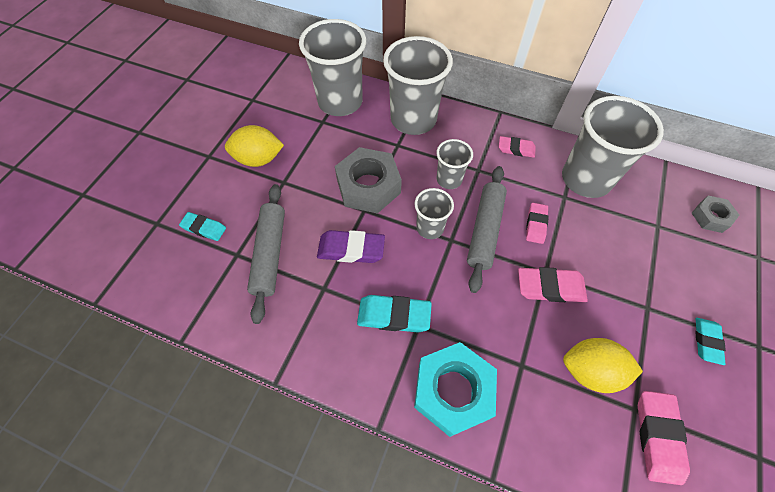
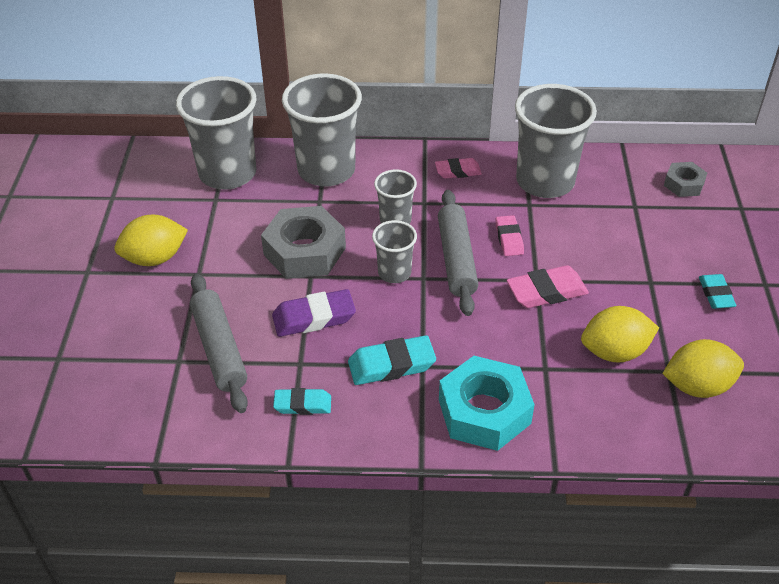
camera: 20 degrees left, 15 degrees down
turquoise eraser [179,212,226,241] -> turquoise eraser moved to [273,388,331,415]
pink eraser [638,391,690,485] -> yellow lemon [662,339,744,398]

